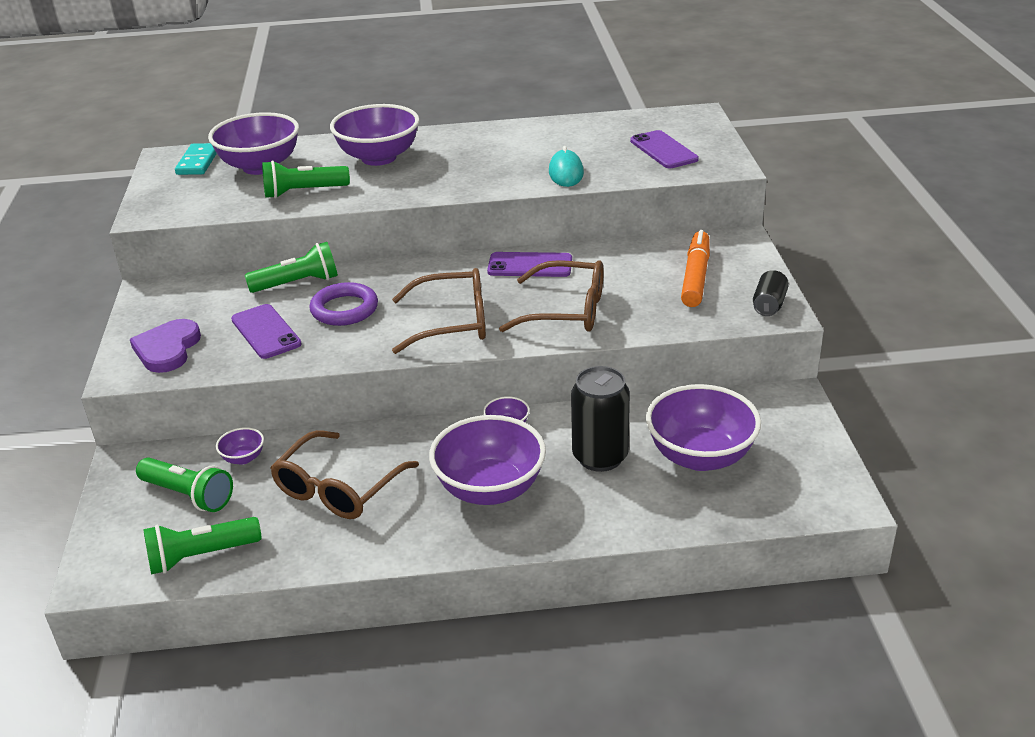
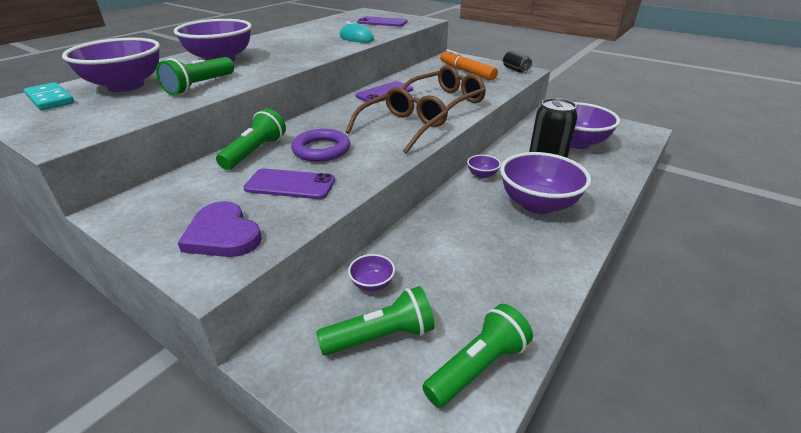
camera: 50 degrees left, 0 degrees up
green flashlight [143,517,262,574] -> green flashlight turned 150 degrees counterclockwise [422,304,533,408]
brown glasses [270,430,419,519] -> none

